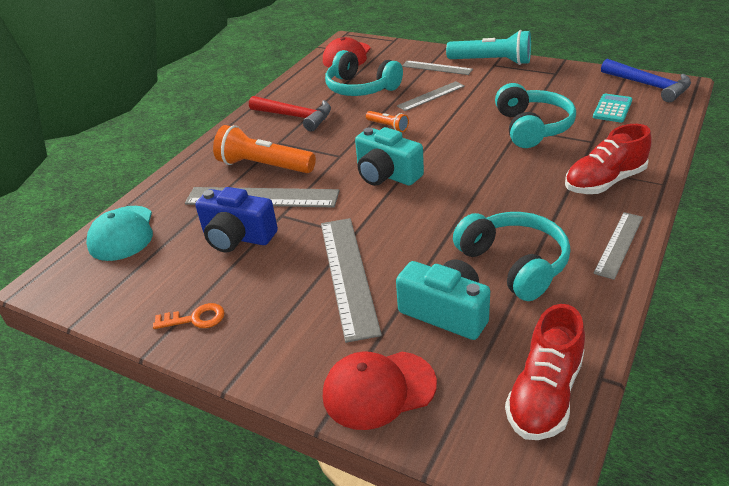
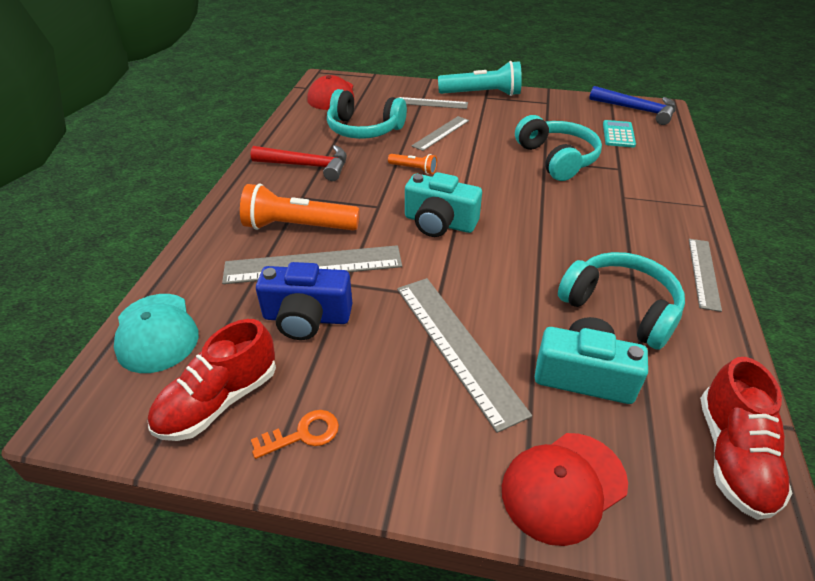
camera: 20 degrees left, 5 degrees up
red shoe [565,124,652,194] -> red shoe moved to [148,319,276,441]

